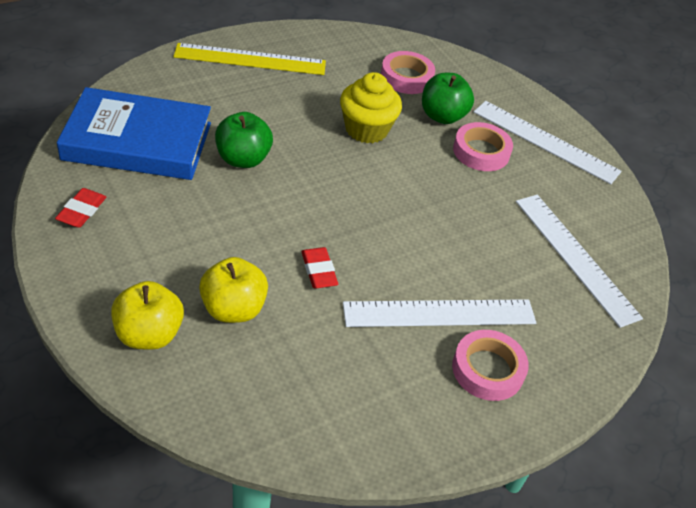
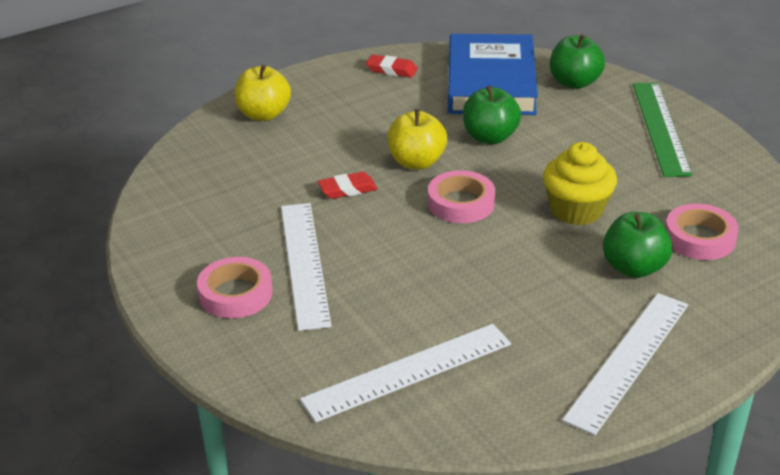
camera: 95 degrees right, 10 degrees down
yellow ruler [173,43,326,75] -> green ruler [633,83,692,177]
yellow apple [199,257,268,323] -> yellow apple moved to [387,109,447,169]
pink tape [453,122,513,171] -> pink tape moved to [428,170,495,223]
none -> green apple [550,34,605,89]

